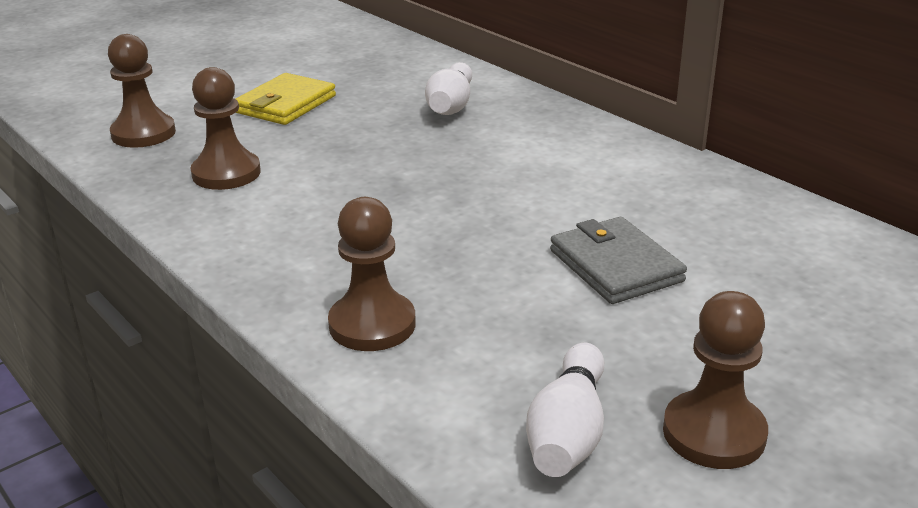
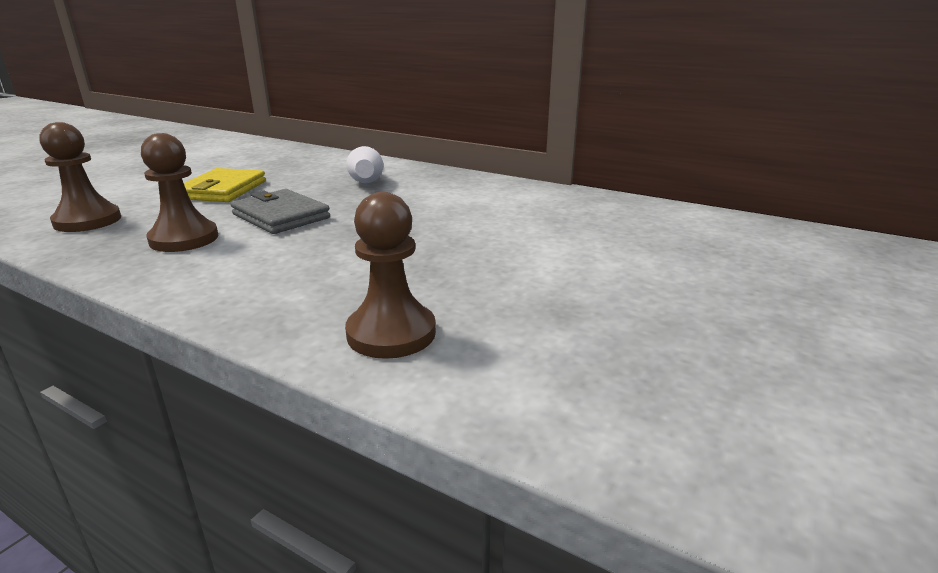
camera: 20 degrees left, 5 degrees down
white bowling pin [526,343,604,477] -> none
grey wallet [550,217,687,304] -> grey wallet moved to [230,189,330,234]
brown pawn [663,291,768,469] -> none

